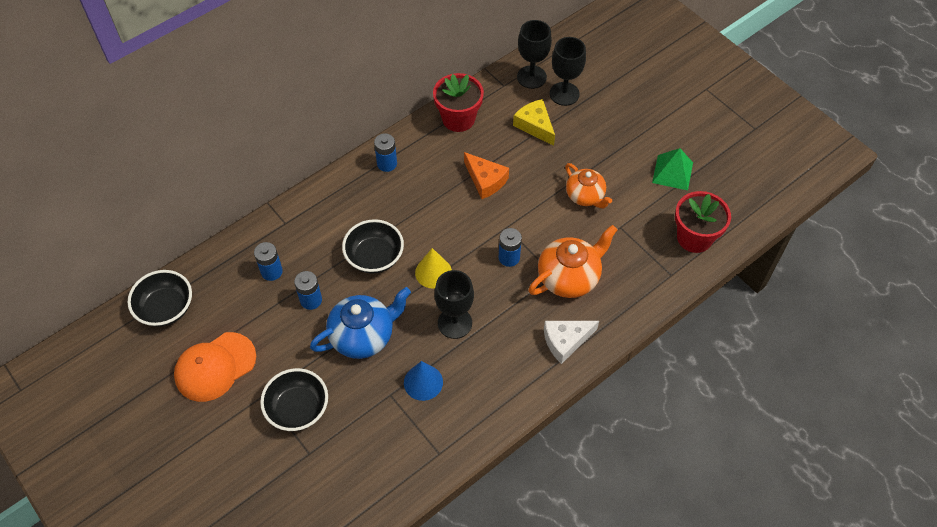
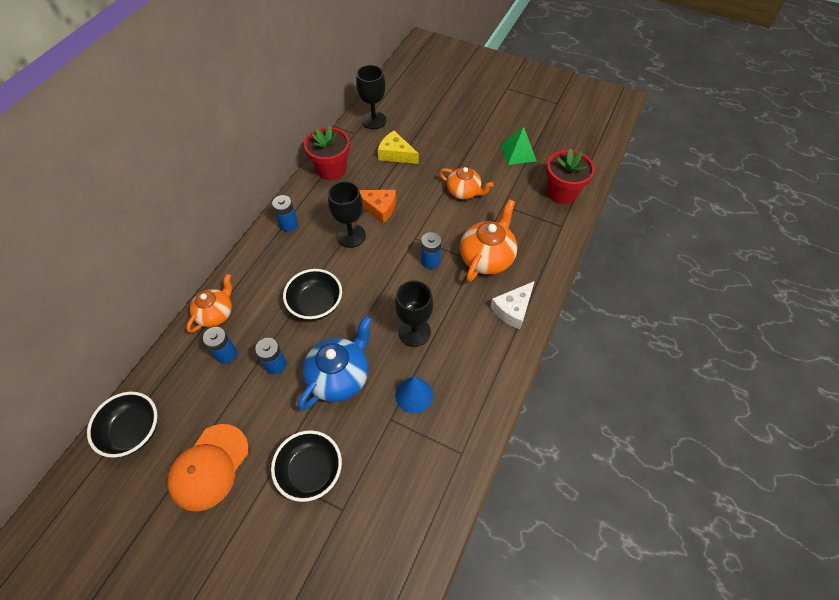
camera: 25 degrees left, 0 degrees up
yellow cone [415,248,452,289] -> none
black goblet [550,37,586,106] -> black goblet moved to [328,181,366,248]
none -> orange teapot [186,274,232,333]

